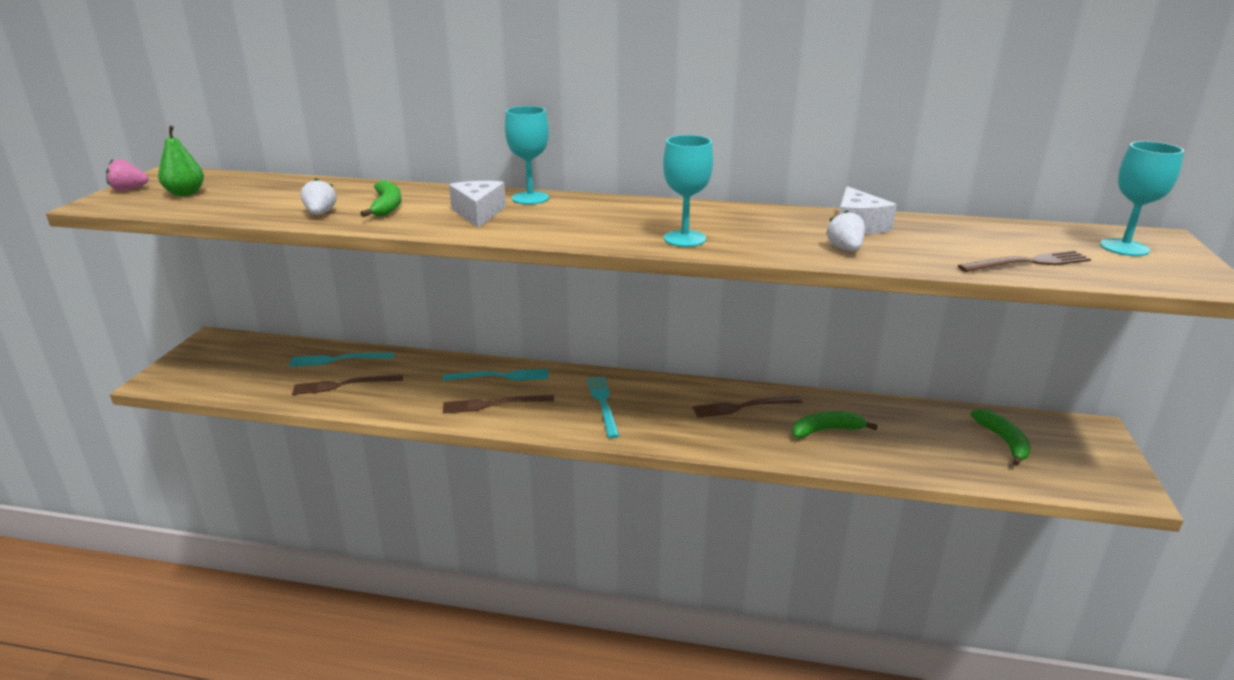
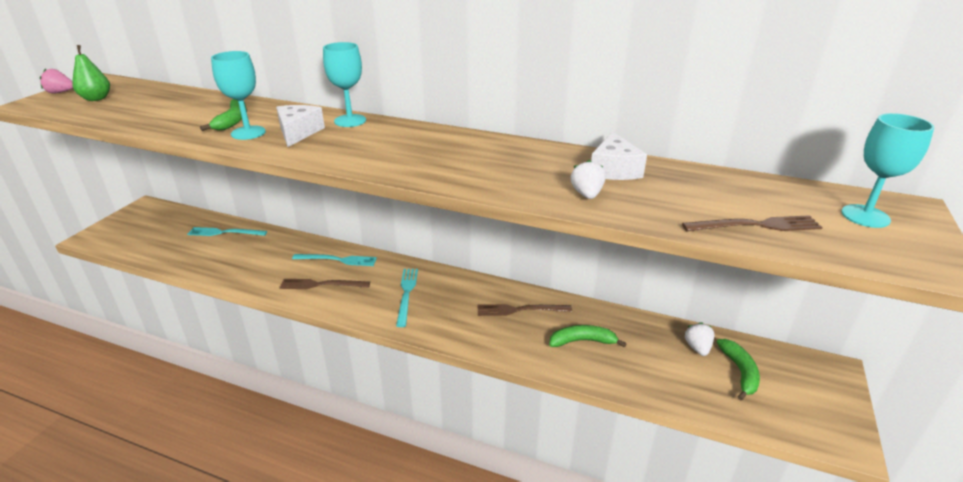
camera: 10 degrees right, 5 degrees up
brown fork [292,375,403,395] -> none
white strawberry [301,179,336,215] -> white strawberry moved to [685,322,715,356]
turquoise goblet [663,135,713,247] -> turquoise goblet moved to [211,51,266,140]

